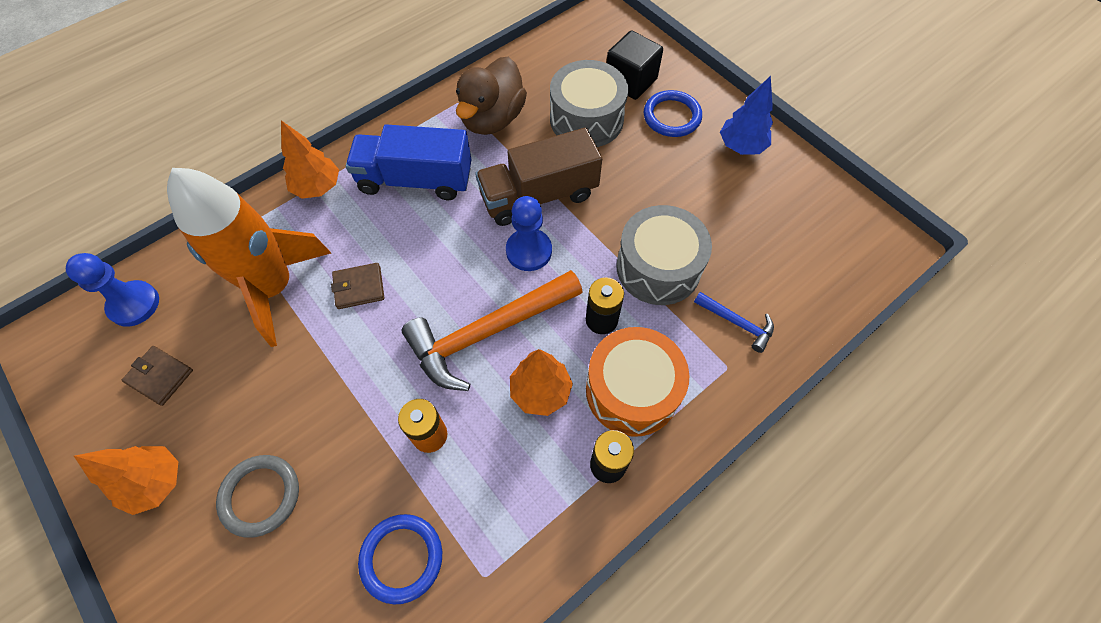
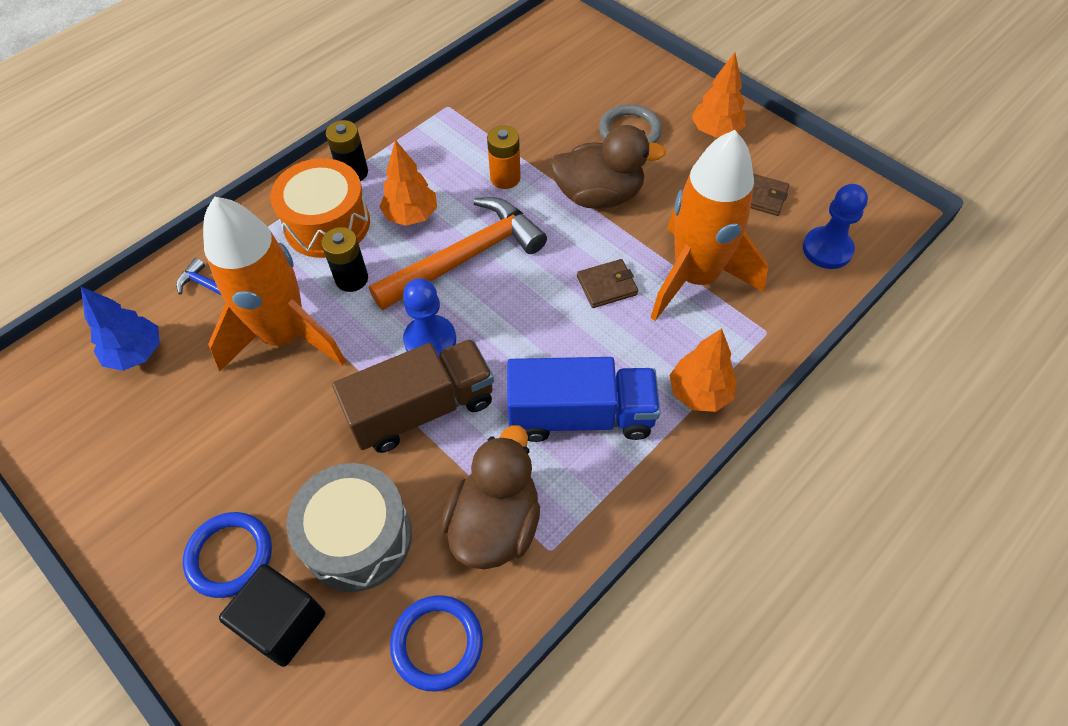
camera: 175 degrees right, 5 degrees down
blue ring [358,514,442,604] -> blue ring moved to [390,595,483,692]
grey drum [616,205,712,305] -> orange rocket [203,197,346,372]
blue tree [720,76,773,155] -> blue tree moved to [81,287,160,371]
none -> brown duck [549,125,666,209]

